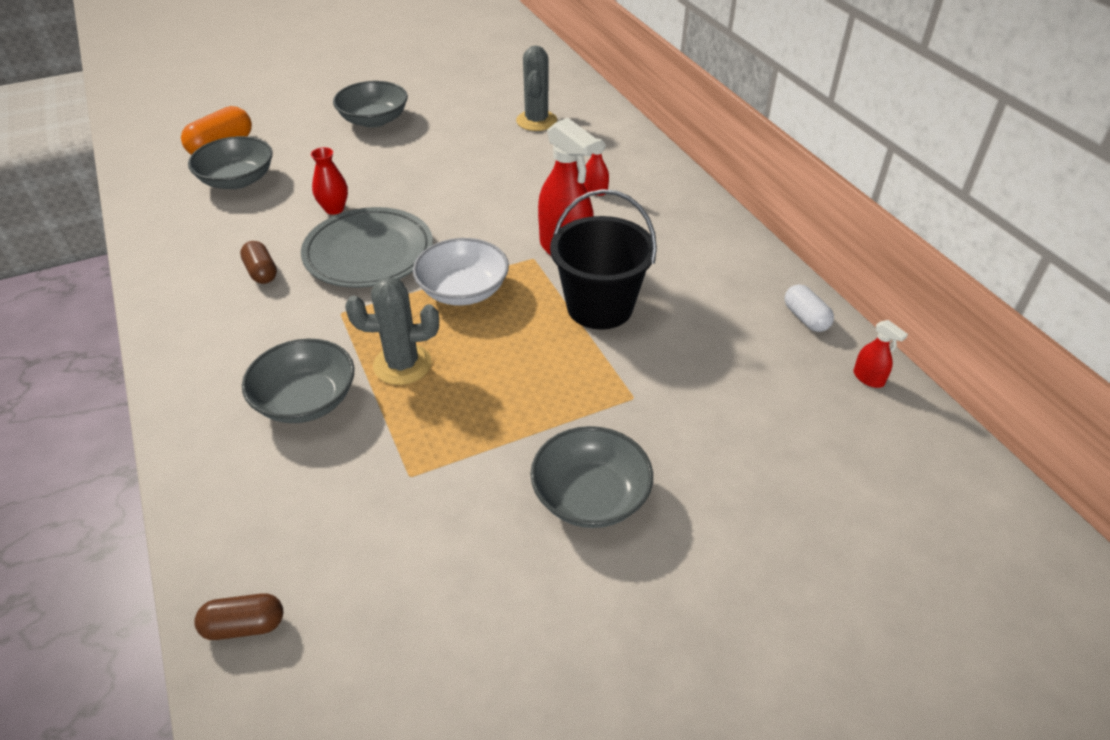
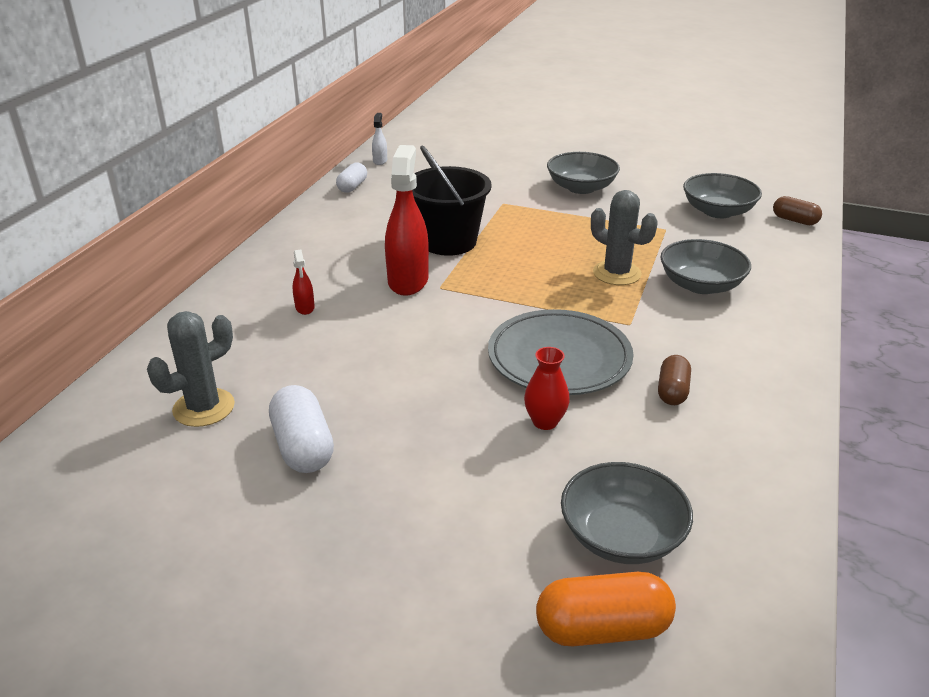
camera: 135 degrees left, 10 degrees down
grey bowl [333,81,408,128] -> grey bowl moved to [683,173,762,218]
white bowl [413,238,509,305] -> none
red spray bottle [853,320,908,388] -> white spray bottle [372,113,387,165]
none -> white capsule [269,385,334,473]

